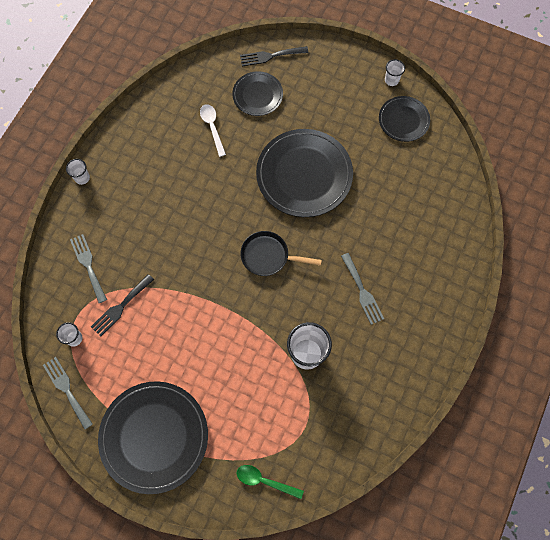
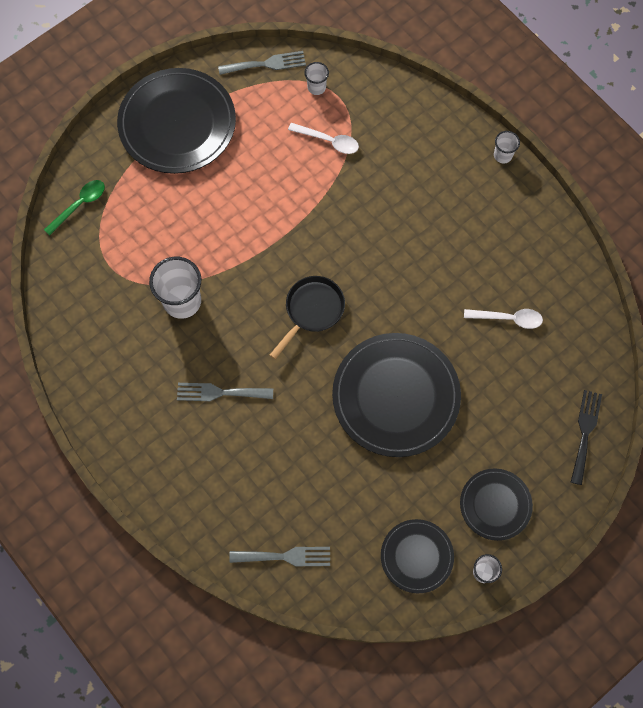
camera: 115 degrees right, 0 degrees up
grey fork [70,234,107,303] -> grey fork moved to [229,547,330,566]
black fork [91,274,154,337] -> white spoon [288,123,359,154]
black plate [232,71,283,116] -> black plate moved to [460,469,533,541]

